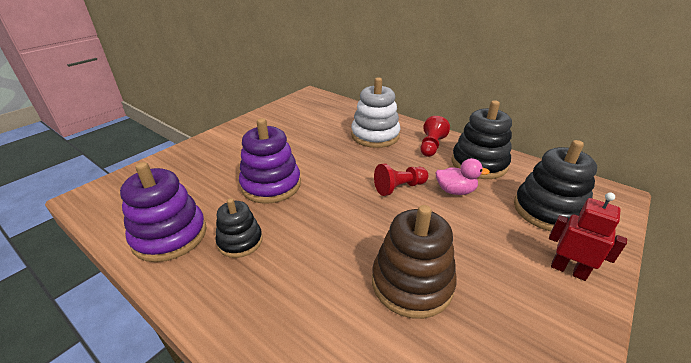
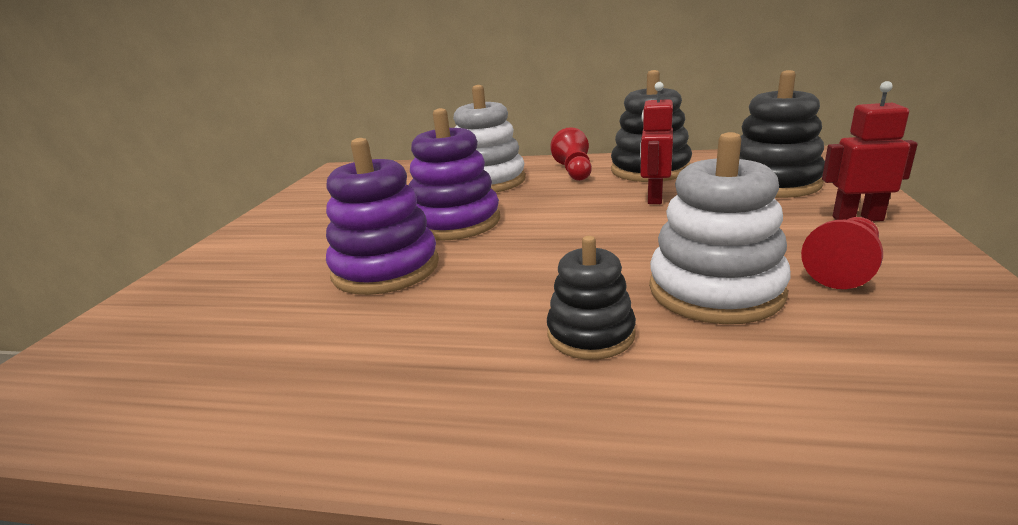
camera: 25 degrees left, 10 degrees down
purple stacking toy [120,162,207,262] -> purple stacking toy moved to [409,108,500,240]
black stacking toy [215,198,262,258] -> black stacking toy moved to [547,236,636,360]
brown stacking toy [372,205,457,319] -> white stacking toy [649,132,791,324]
red pawn [374,164,428,196] -> red pawn moved to [801,217,883,289]
pink duck [435,158,490,195] -> red robot [640,82,673,204]

